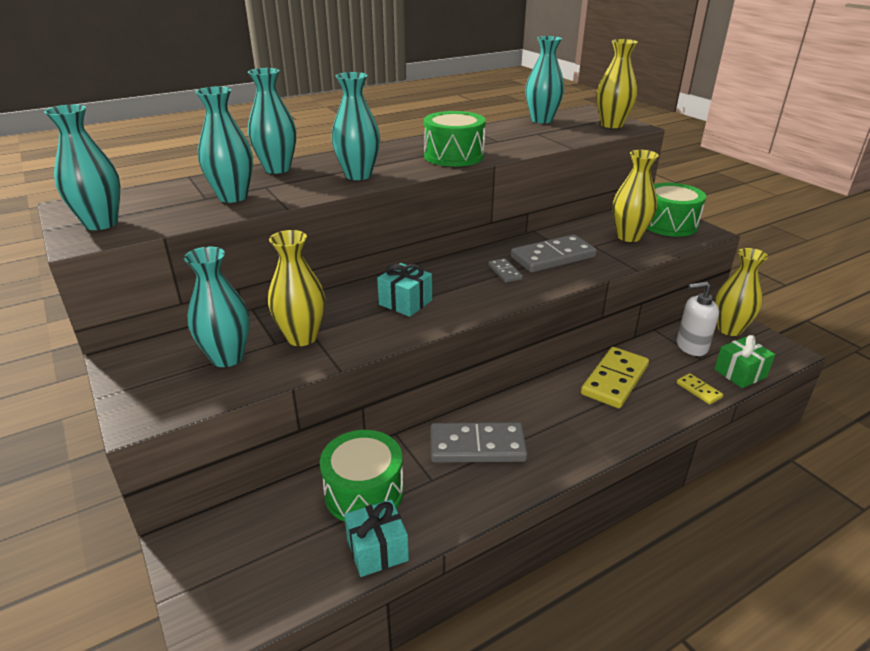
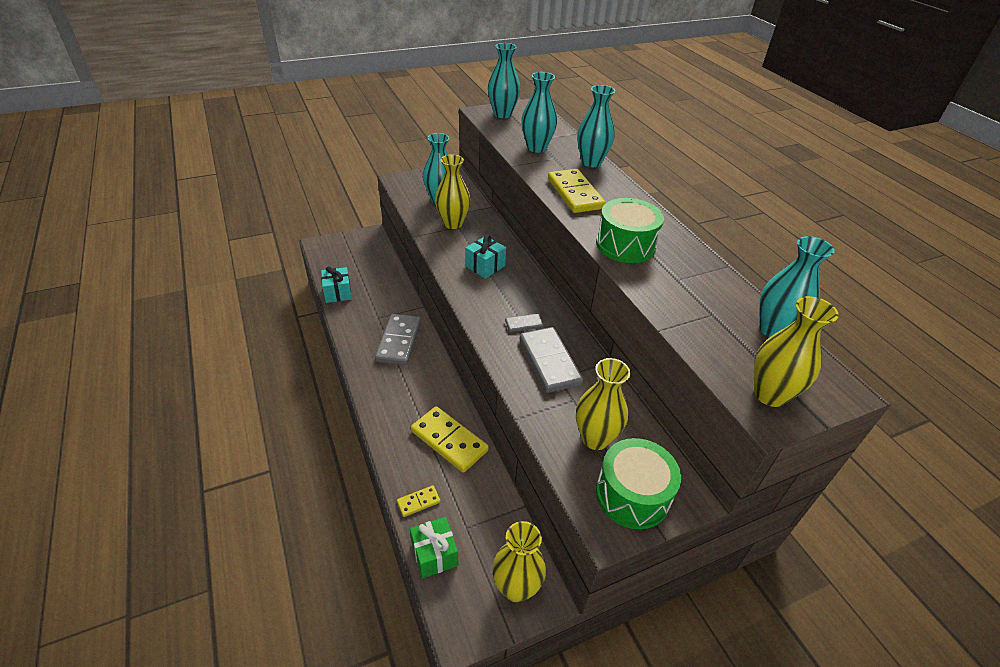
camera: 95 degrees right, 10 degrees up
green drum [320,430,404,522] -> none
turquoise vase [331,72,380,180] -> yellow domino [548,169,606,213]
white soap dispenser [677,281,719,356] -> none

